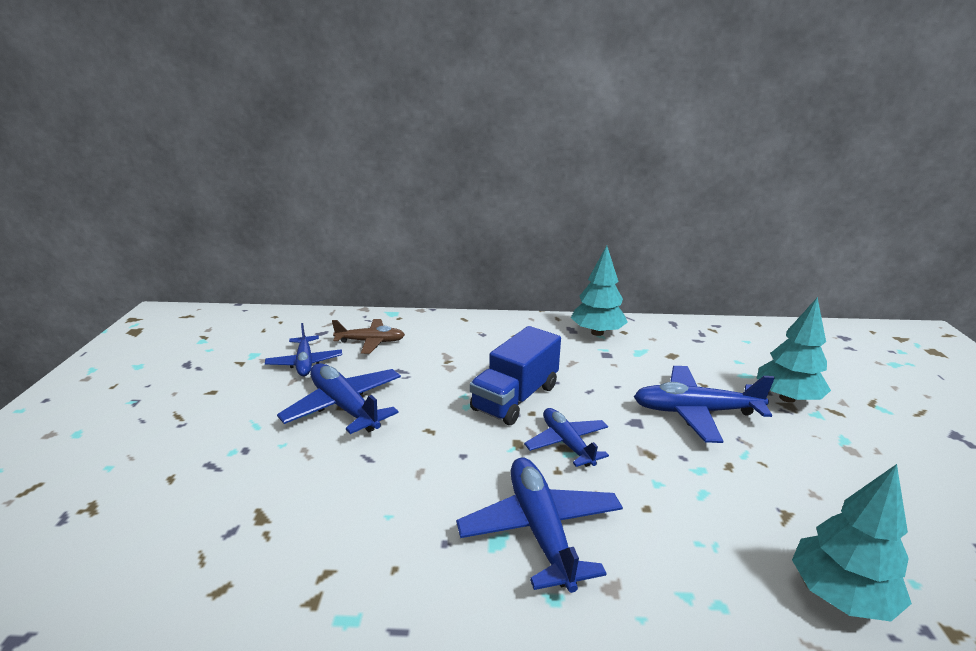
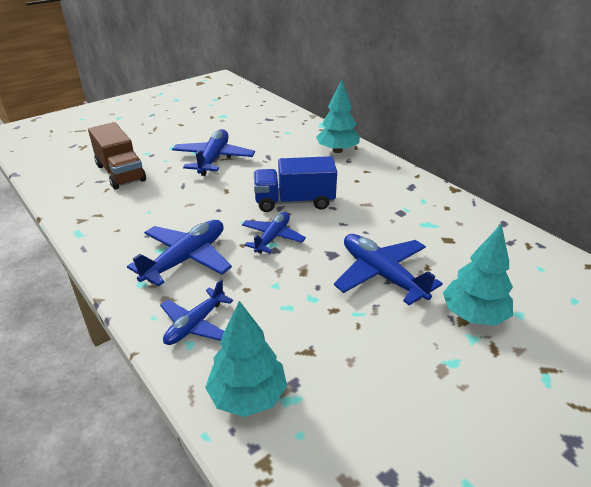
camera: 50 degrees right, 10 degrees up
blue plane [265,323,342,376] -> blue plane moved to [160,279,233,345]
brown plane [332,319,405,354] -> none
turquoise tree [571,246,628,336] -> turquoise tree moved to [316,79,360,153]
none -> brown truck [88,122,146,189]

